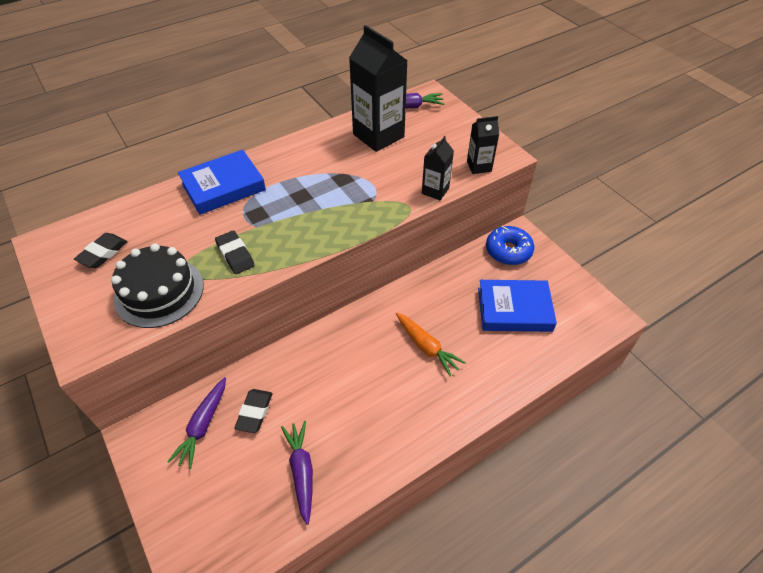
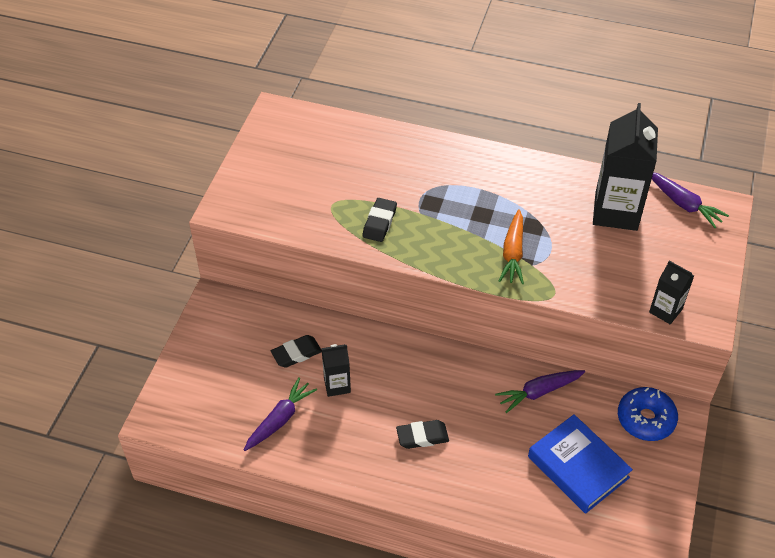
camera: 50 degrees right, 0 degrees up
black eraser [74,233,128,268] -> black eraser moved to [396,420,449,449]
black cake [111,244,204,328] -> none
purple carrot [167,377,226,469] -> purple carrot moved to [495,370,585,413]
blue book [178,150,266,215] -> none
orange carrot [396,313,466,376] -> orange carrot moved to [499,209,524,284]
black carton [422,136,454,201] -> black carton moved to [321,344,351,397]

